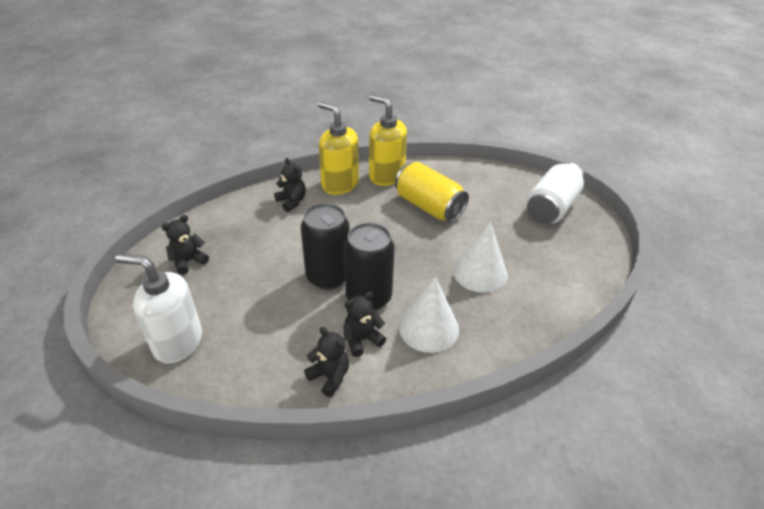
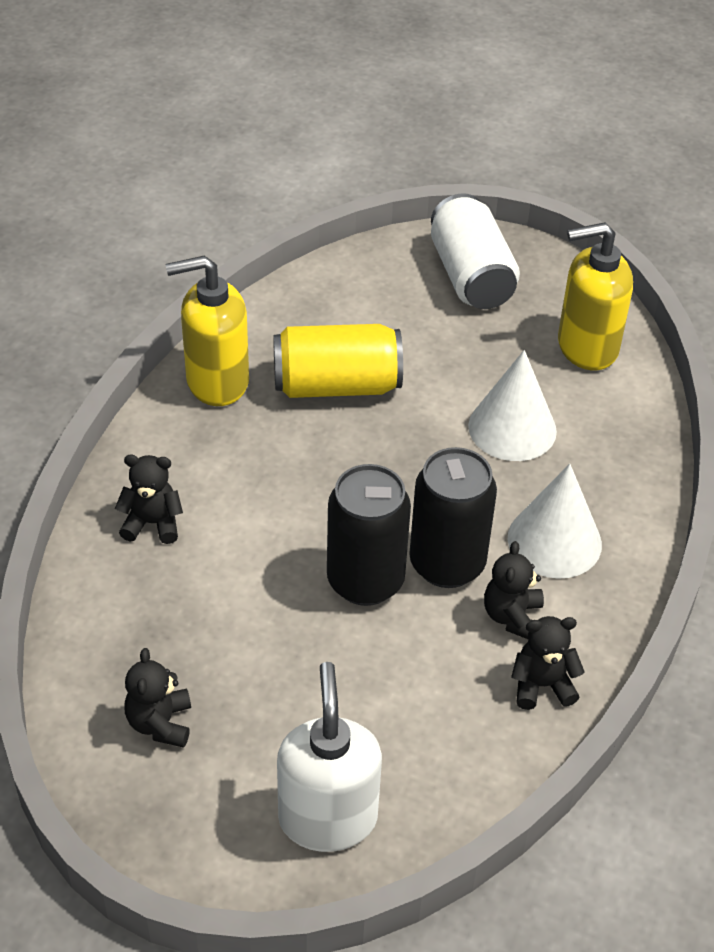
camera: 50 degrees left, 5 degrees up
white soap dispenser [115,254,202,364] -> white soap dispenser turned 120 degrees clockwise [277,662,382,852]
yellow soap dispenser [318,101,359,195] -> yellow soap dispenser moved to [558,222,633,370]

